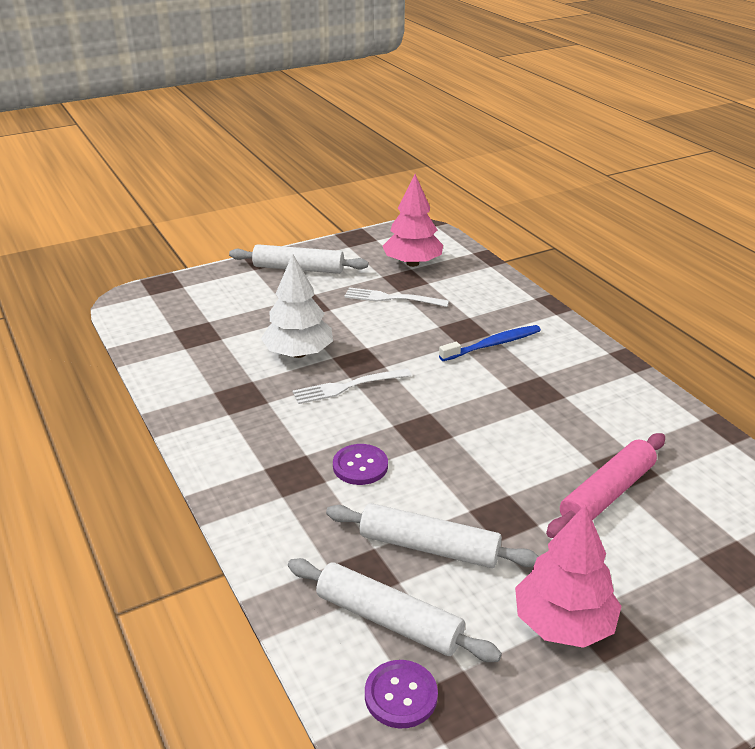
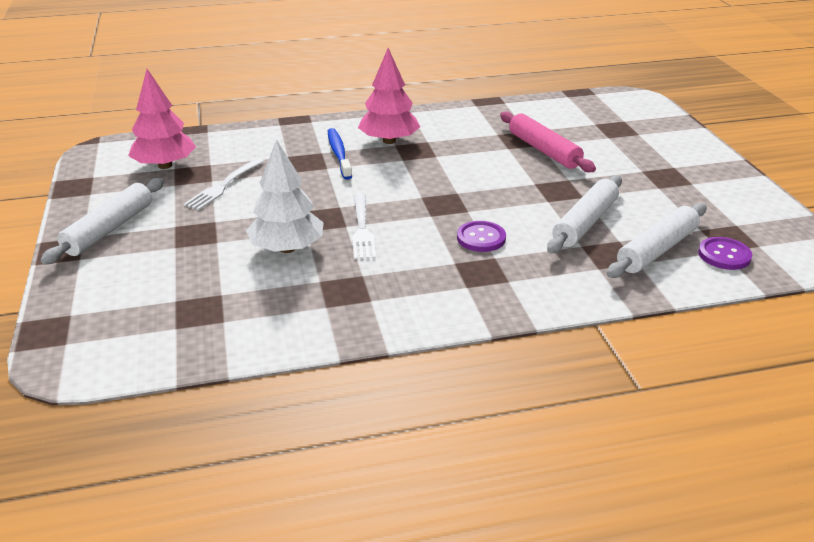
camera: 75 degrees left, 0 degrees up
pink tree [515,504,622,648] -> pink tree moved to [358,48,420,144]

